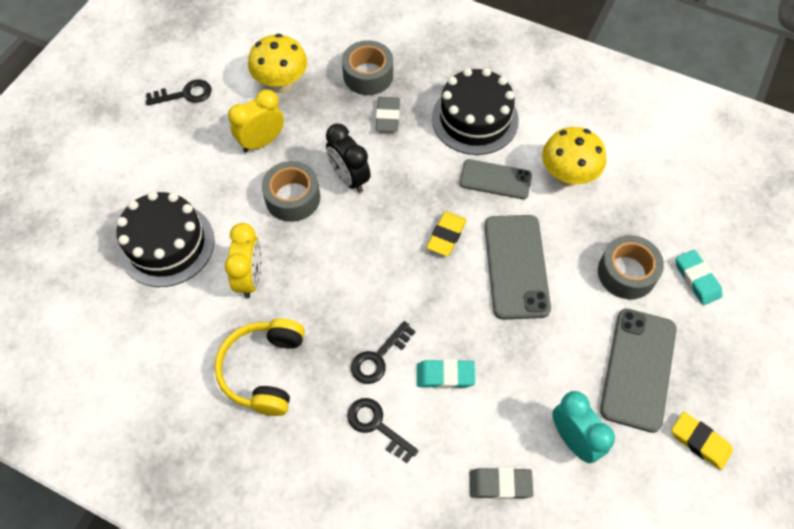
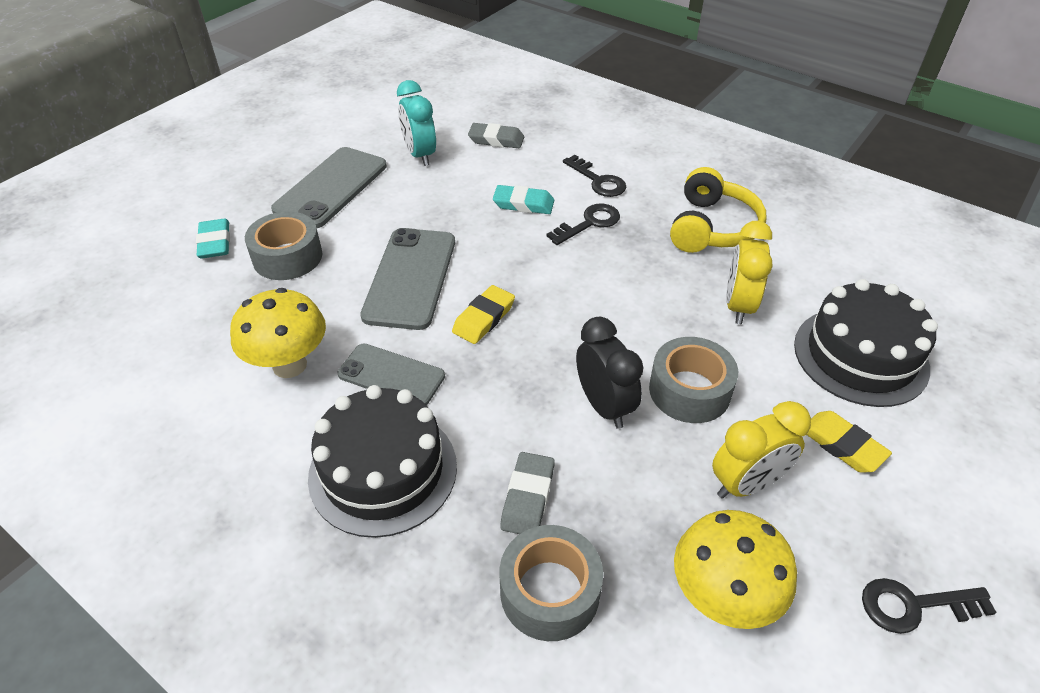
camera: 170 degrees left, 15 degrees down
yellow eraser [672,412,733,470] -> yellow eraser moved to [807,411,892,473]

